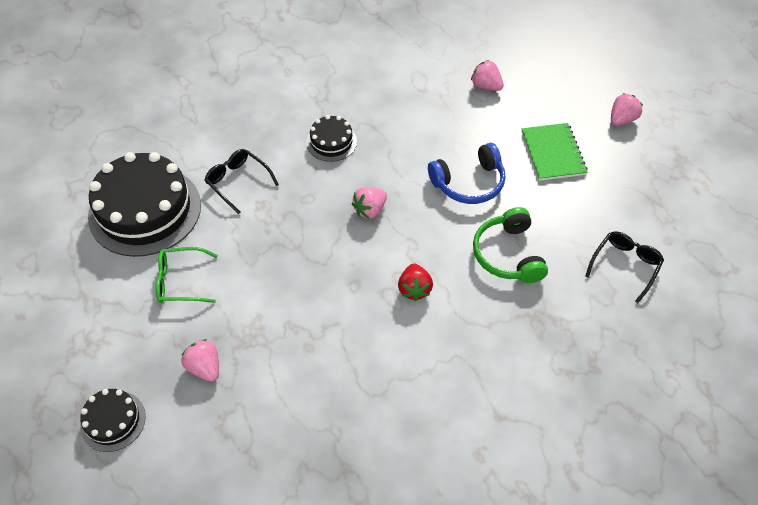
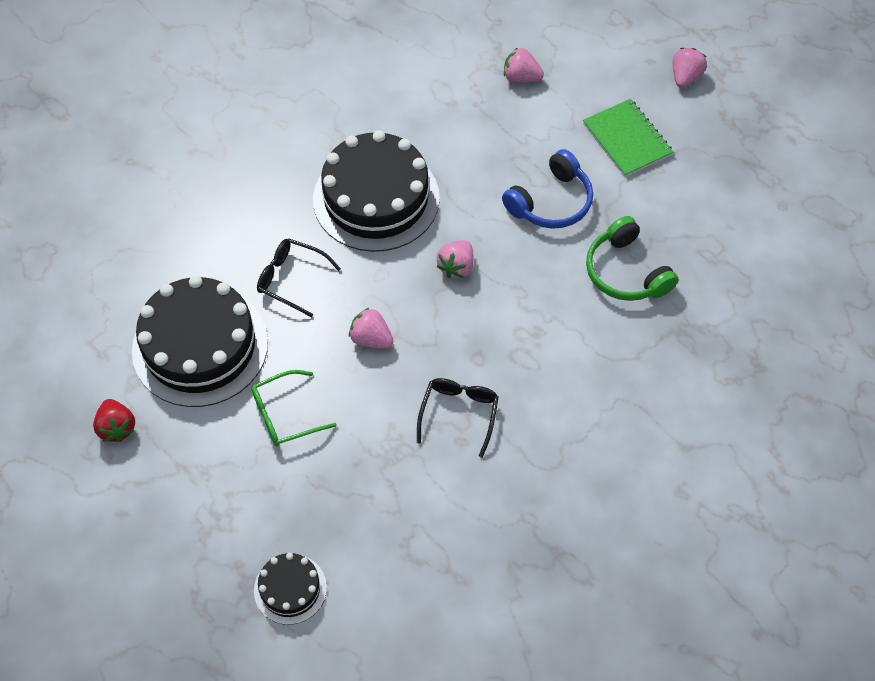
camera: 20 degrees left, 5 degrees up
pink strawberry [181,339,219,382] -> pink strawberry moved to [349,307,393,349]
black cake [306,115,357,162] -> black cake [313,130,440,252], size x2.06
red strawberry [398,264,433,301] -> red strawberry moved to [93,399,135,442]
black glasses [585,231,664,303] -> black glasses moved to [417,378,499,458]

